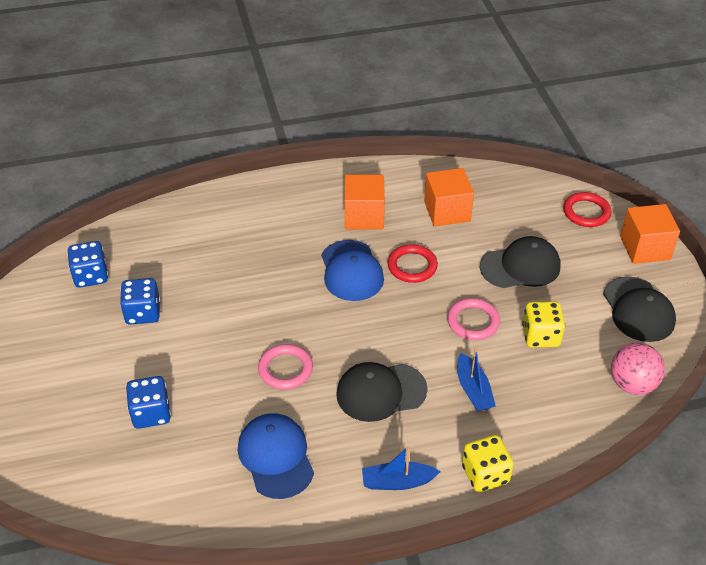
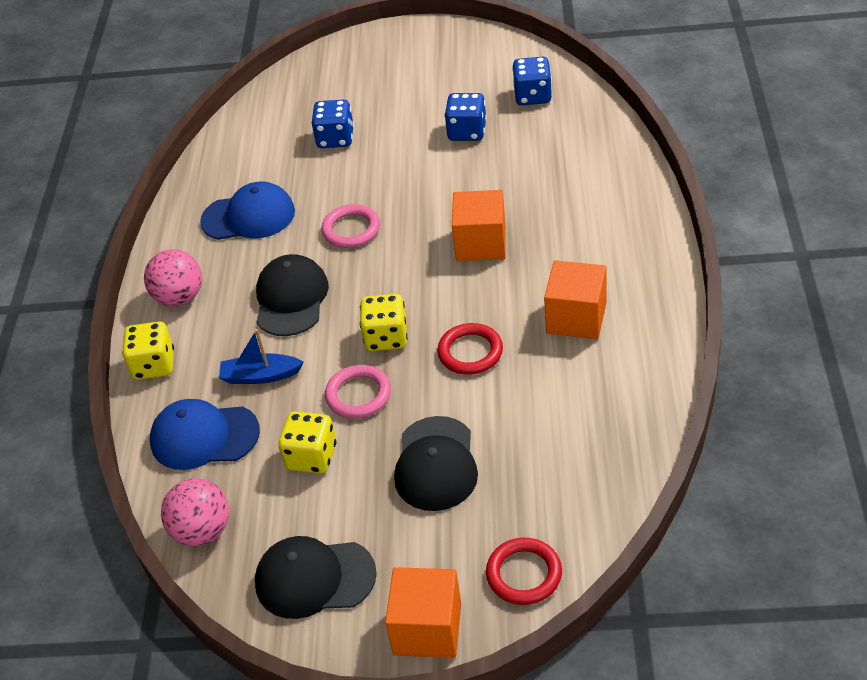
camera: 110 degrees right, 0 degrees up
blue cap [322,240,384,301] -> blue cap moved to [150,399,260,470]
blue boat [362,446,441,490] -> pink ball [144,249,202,306]
orange cube [424,168,474,227] -> orange cube moved to [452,190,506,261]
none -> yellow dice [360,294,407,351]

